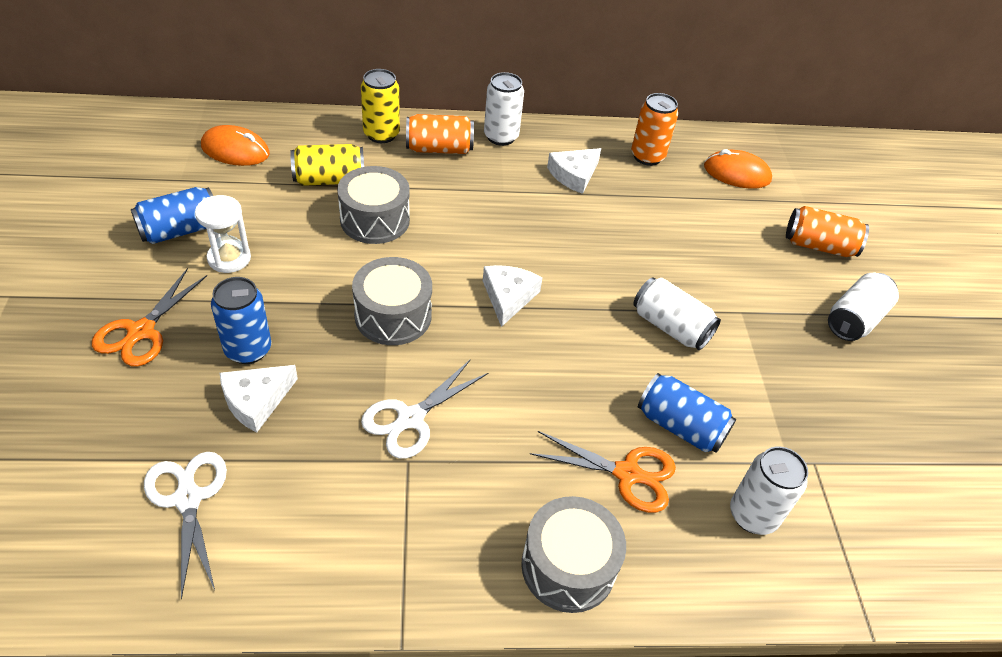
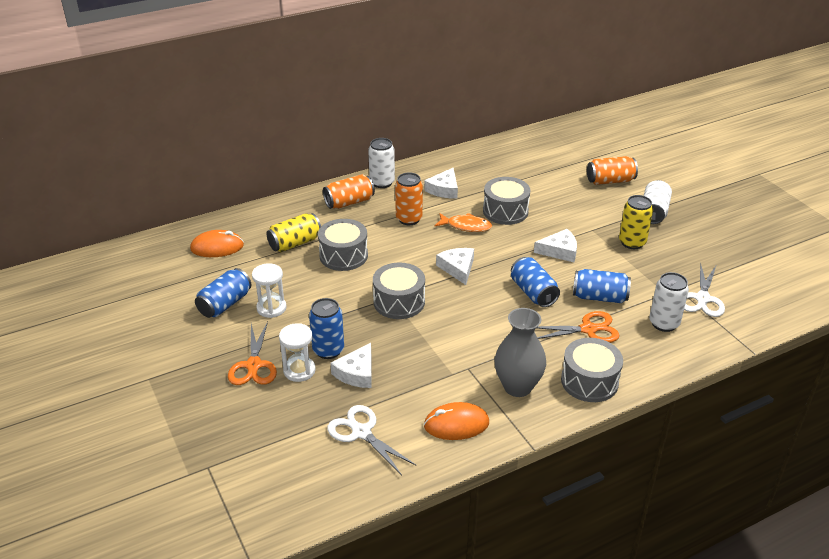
camera: 20 degrees left, 10 degrees down
yellow can [361,69,400,143] -> yellow can moved to [619,195,653,249]
white scissors [361,359,489,459] -> white scissors moved to [684,262,725,317]
orange can [631,93,678,166] -> orange can moved to [395,172,423,225]
white can [633,277,721,350] -> white cheese [534,229,577,262]
orange mouse [704,149,772,189] -> orange mouse moved to [424,402,489,440]
none -> white hourglass [279,323,316,382]
none -> orange fish [435,213,492,232]
none -> grey drum [483,177,531,225]
none -> grey vase [495,308,546,397]
none -> blue can [511,257,560,307]

